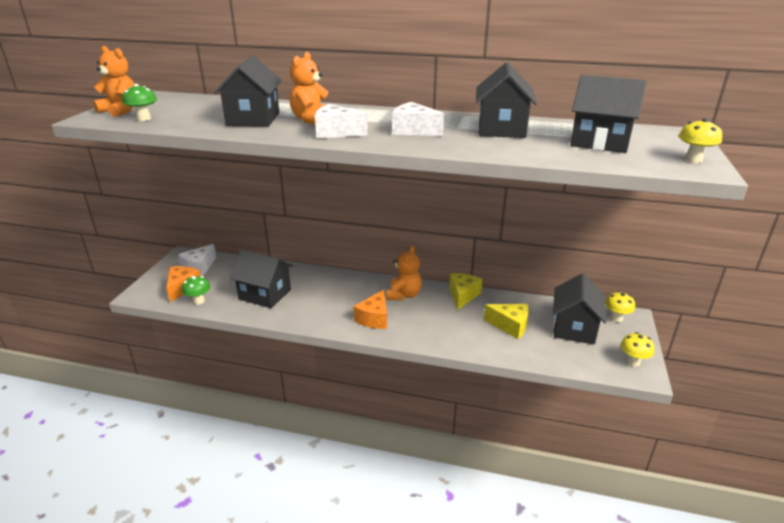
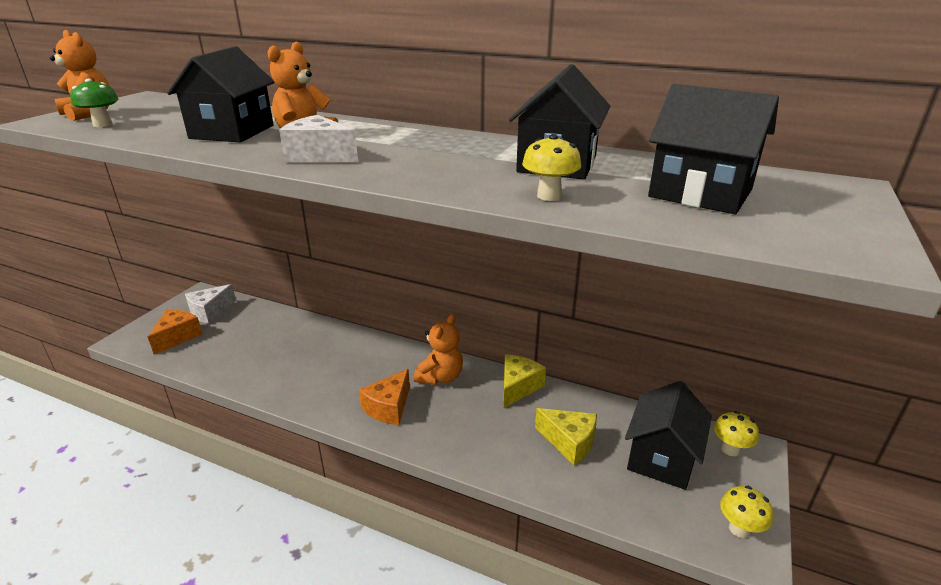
camera: 10 degrees right, 0 degrees up
green mushroom [182,276,210,305] -> none
black house [230,250,293,308] -> none
white cheese [392,102,444,136] -> none
yellow mushroom [679,118,722,163] -> yellow mushroom moved to [522,134,581,201]

